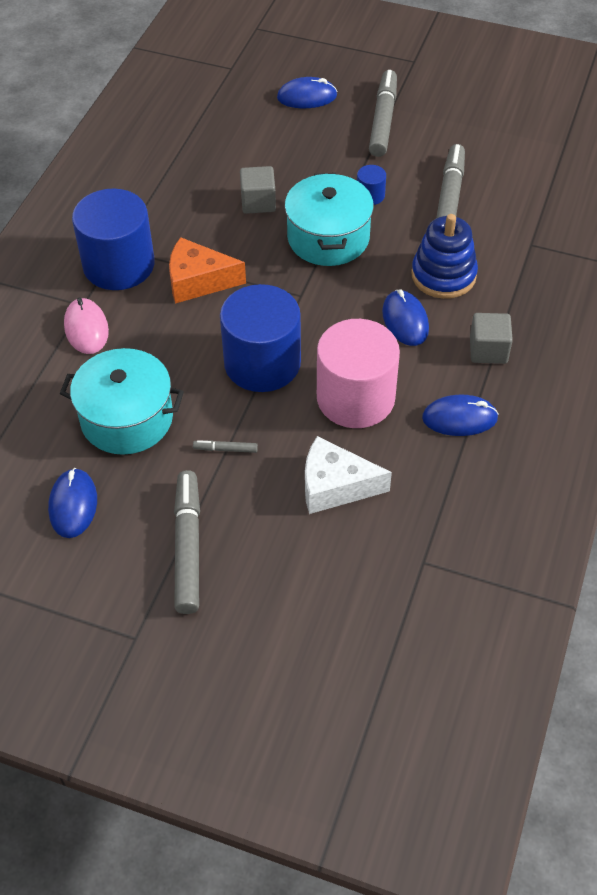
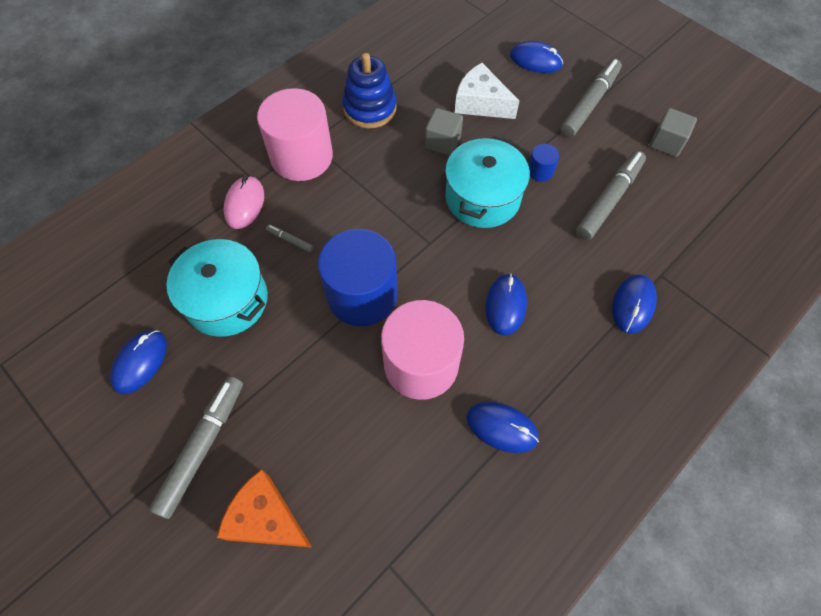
camera: 25 degrees right, 10 degrees up
blue cylinder [72,188,155,290] -> pink cylinder [257,88,333,181]
orange cheese [169,237,246,304] -> orange cheese moved to [217,469,312,548]
grey marker [193,440,258,453] -> grey marker moved to [266,224,314,253]
white cheese [305,436,392,514] -> white cheese moved to [455,63,519,119]
blue stacking toy [411,214,478,299] -> blue stacking toy moved to [342,53,397,129]
grey cube [470,313,513,364] -> grey cube moved to [650,108,697,157]
none -> blue mouse [612,274,657,334]

